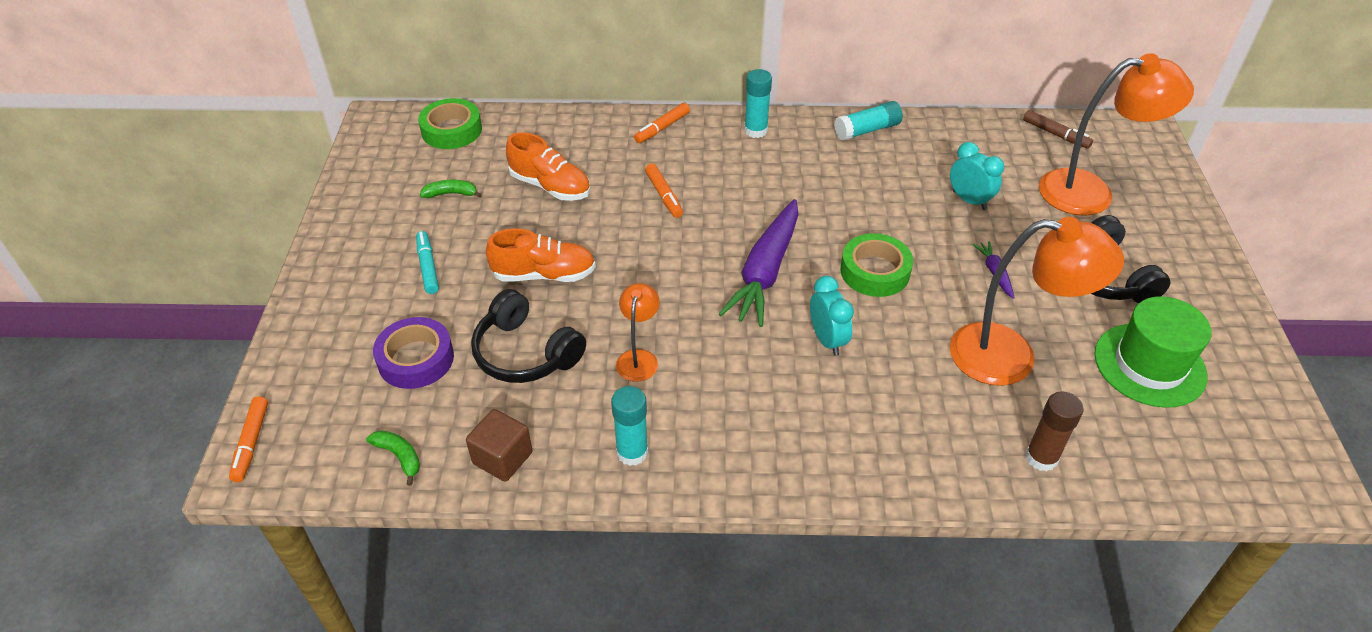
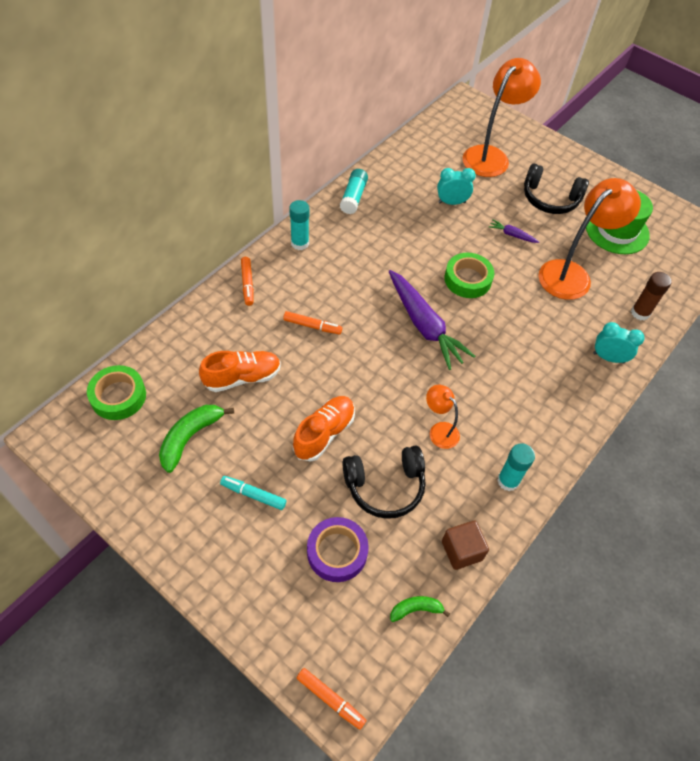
camera: 55 degrees left, 10 degrees up
green banana [420,180,482,198] -> green banana [159,405,234,473], size x1.73
turquoise clock [810,276,854,356] -> turquoise clock moved to [593,322,645,363]
brown marker [1023,110,1093,149] -> none

